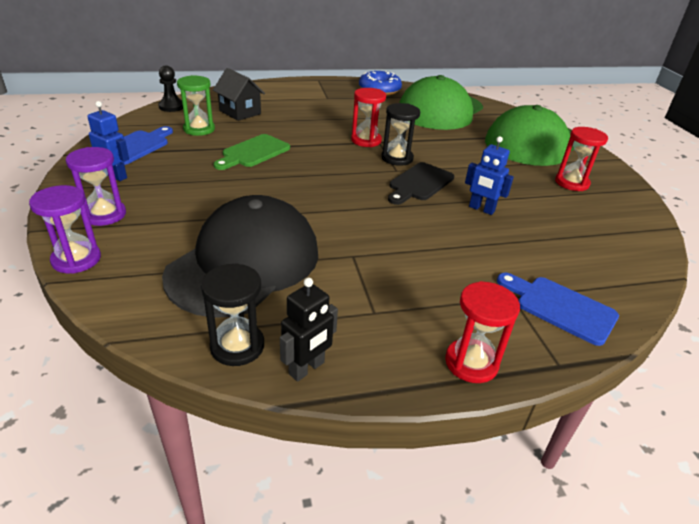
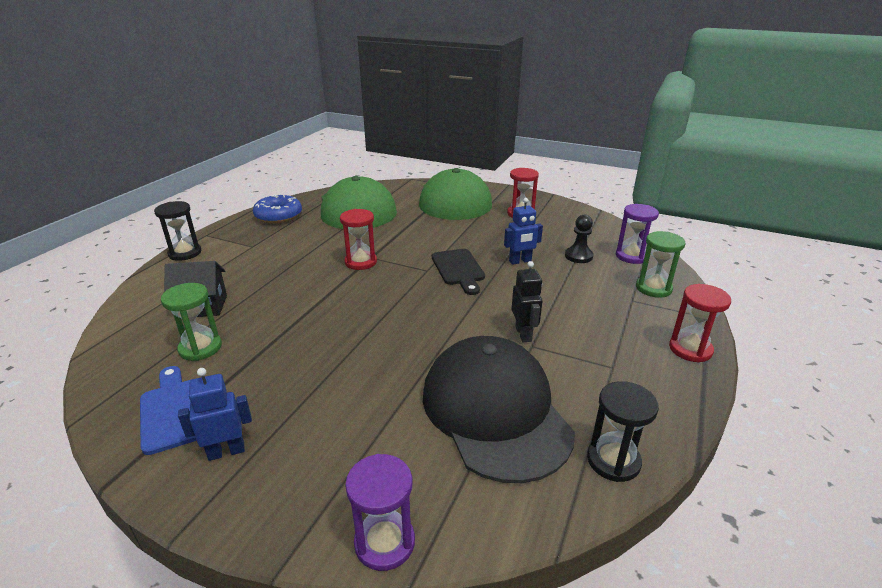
camera: 50 degrees left, 5 degrees down
purple hourglass [66,147,126,226] -> purple hourglass moved to [616,204,659,264]
black pawn [158,65,183,112] -> black pawn moved to [565,215,593,263]
green cutting board [214,134,290,170] -> none
black robot [280,277,338,382] -> black robot moved to [511,261,542,342]
black hourglass [381,103,420,166] -> black hourglass moved to [154,201,201,261]
blue cutting board [497,273,619,346] -> green hourglass [636,231,685,298]

